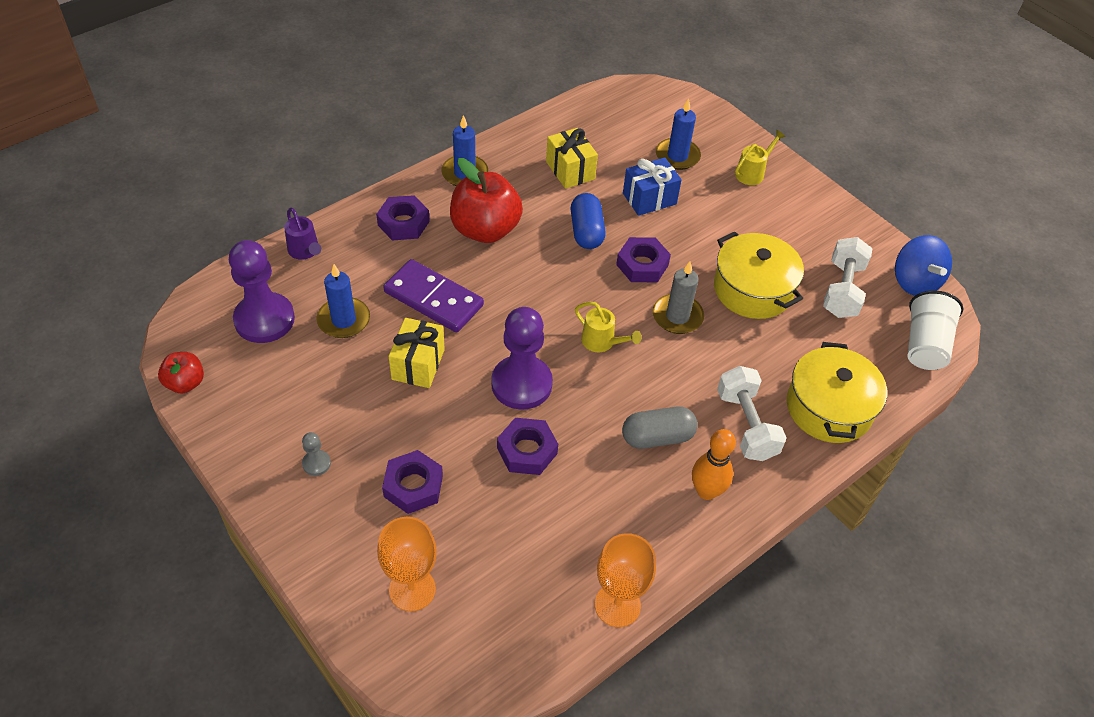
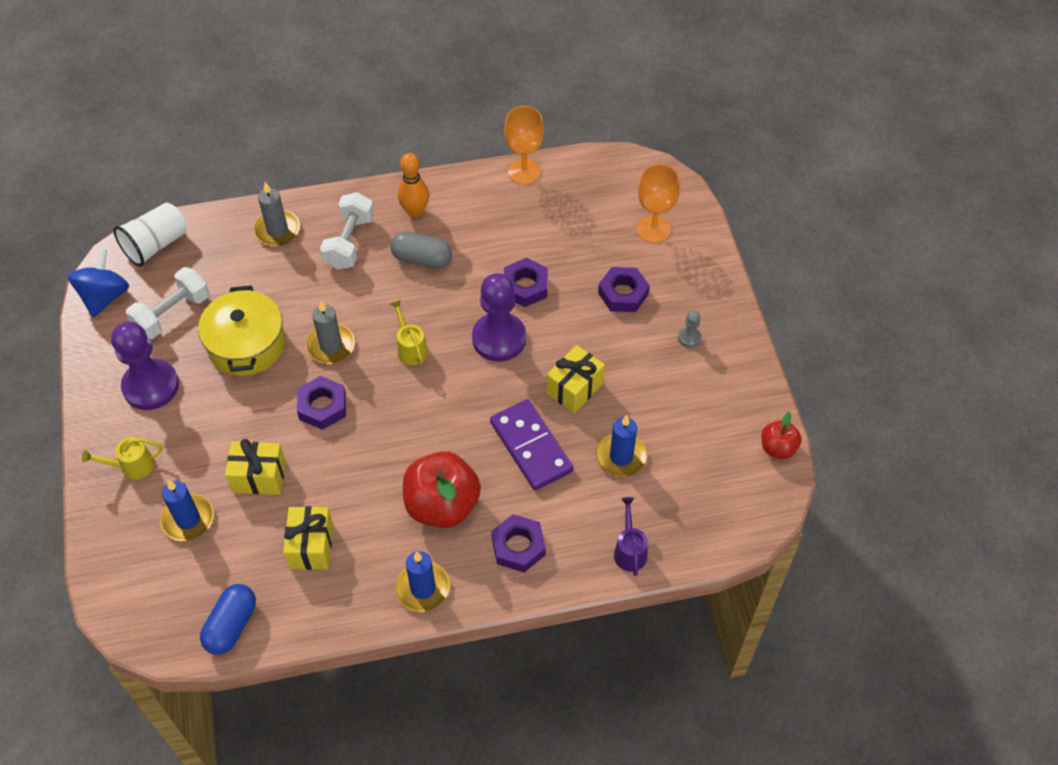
camera: 150 degrees left, 5 degrees up
purple pawn [229,240,295,343] -> purple pawn moved to [111,322,179,410]
blue capsule [571,193,606,249] -> blue capsule moved to [200,584,256,655]
blue gift [623,157,682,216] -> yellow gift [225,439,286,495]
yellow pot [787,342,887,443] -> grey candle [254,182,300,246]

